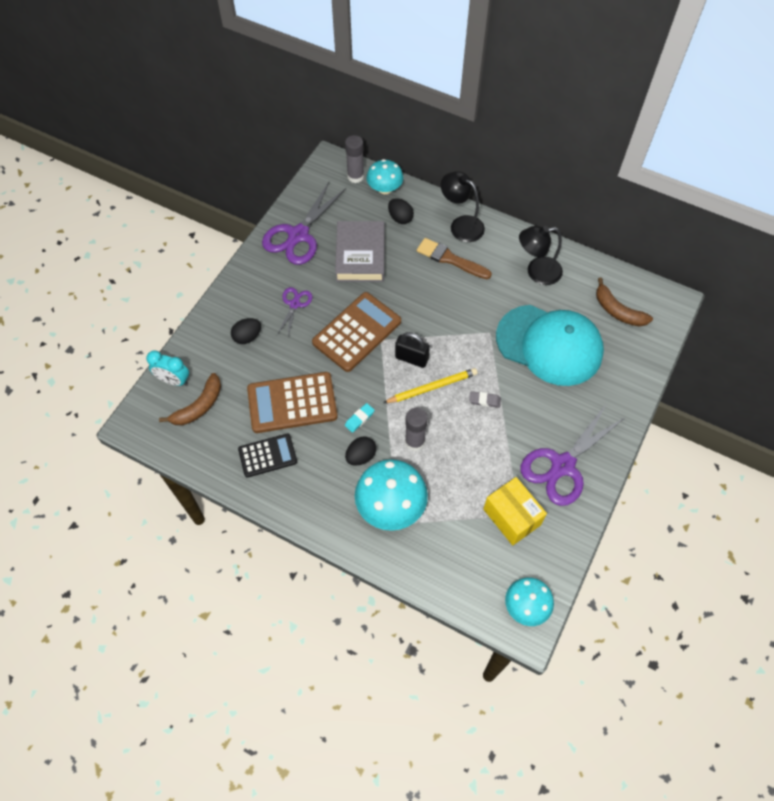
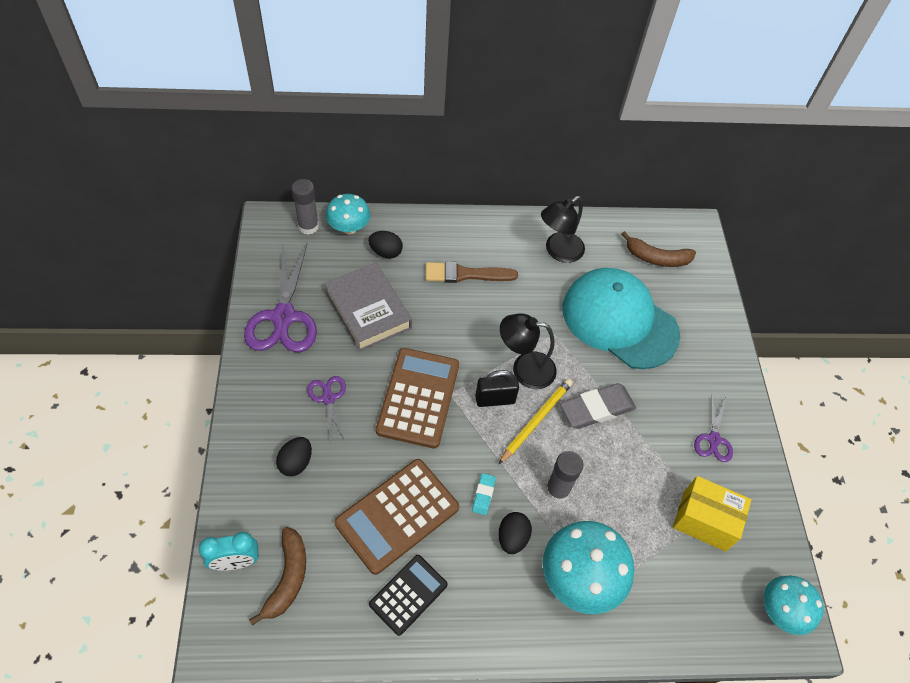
camera: 35 degrees left, 5 degrees down
black lamp [441,171,485,242] -> black lamp moved to [500,313,557,389]
grey eraser [469,391,501,408] -> grey eraser [560,383,636,429], size x2.05
turquoise cap [496,305,604,386] -> turquoise cap turned 135 degrees counterclockwise [563,268,680,369]
purple scissors [521,404,626,506] -> purple scissors [694,394,733,462], size x0.52

